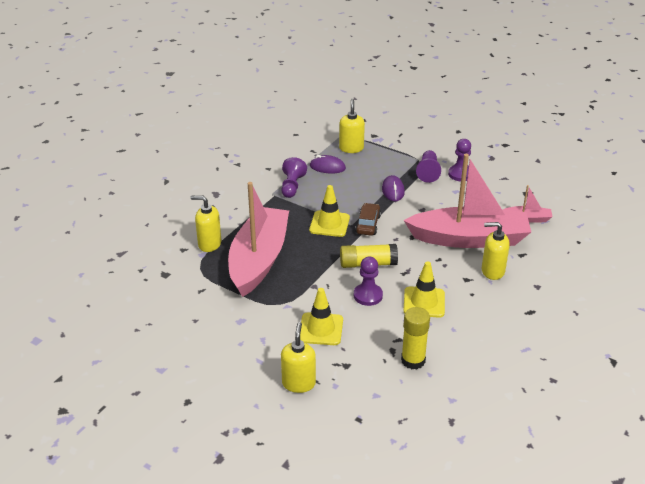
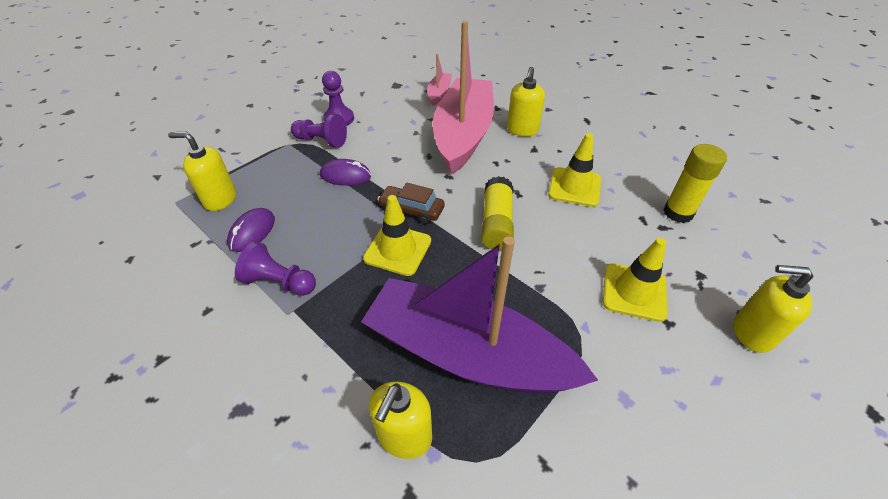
camera: 80 degrees left, 10 degrees up
pink boat [228,182,289,297] -> purple boat [361,236,598,394]
purple pawn [354,256,383,306] -> none

